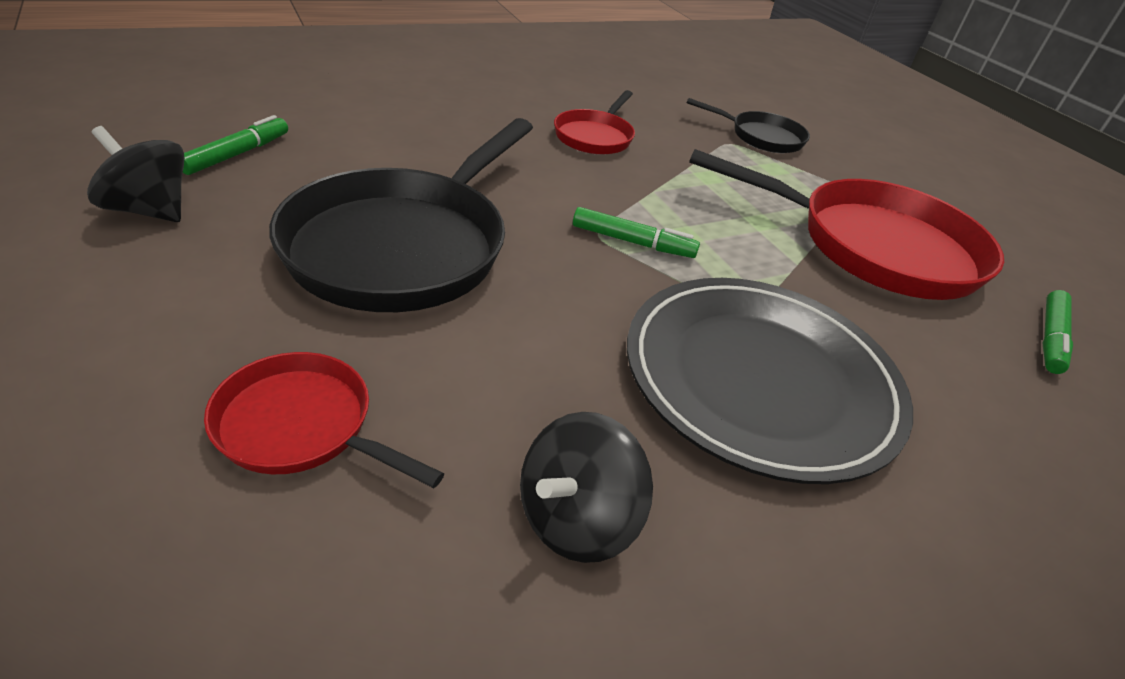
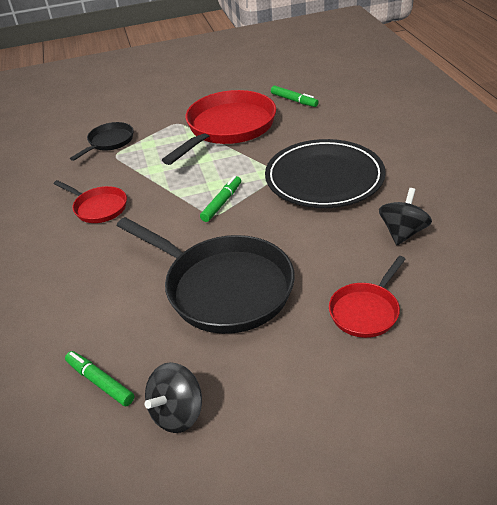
camera: 70 degrees left, 0 degrees up
black spinning top [520,412,653,563] -> black spinning top turned 120 degrees counterclockwise [379,188,432,245]

